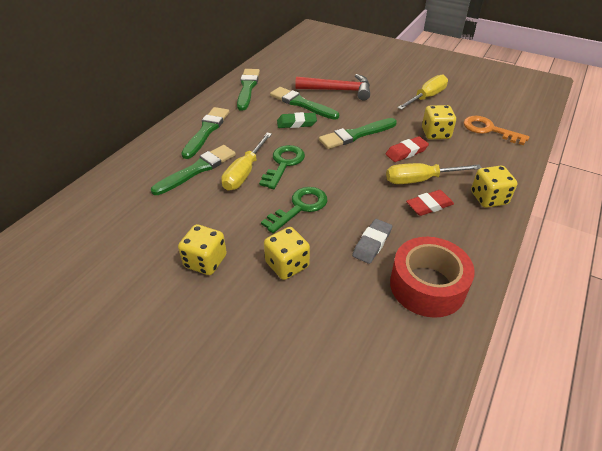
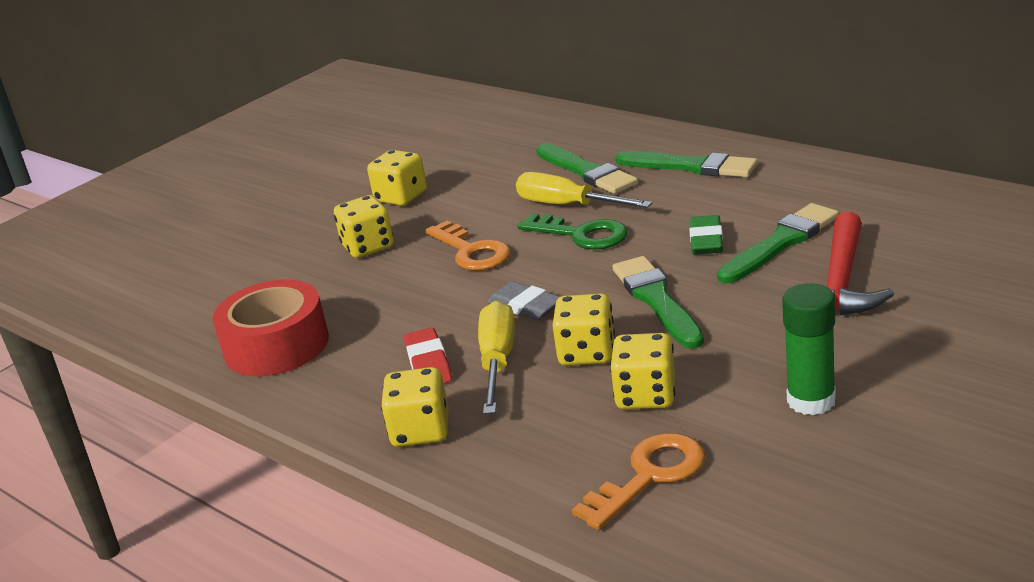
camera: 105 degrees right, 15 degrees down
green brush [237,69,260,111] -> none
green key [261,187,327,233] -> orange key [426,220,510,270]
grey eraser [352,219,392,264] -> grey eraser moved to [488,281,560,320]
red eraser [386,136,429,162] -> yellow dice [552,293,615,366]
yellow screwdriver [397,75,448,110] -> green glue stick [782,283,836,415]

